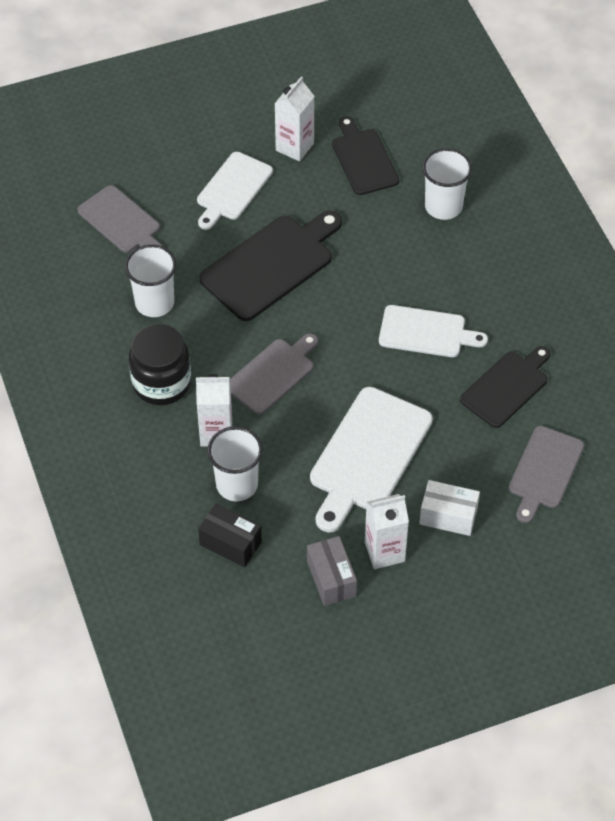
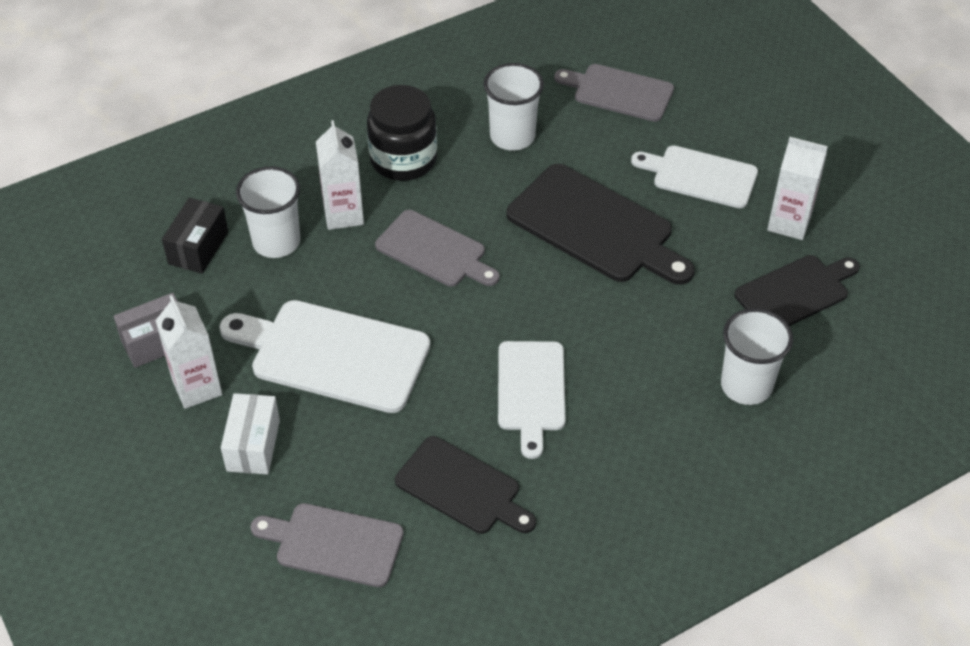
camera: 80 degrees right, 5 degrees down
grey cutting board [77,185,163,253] -> grey cutting board turned 75 degrees clockwise [554,64,674,122]

